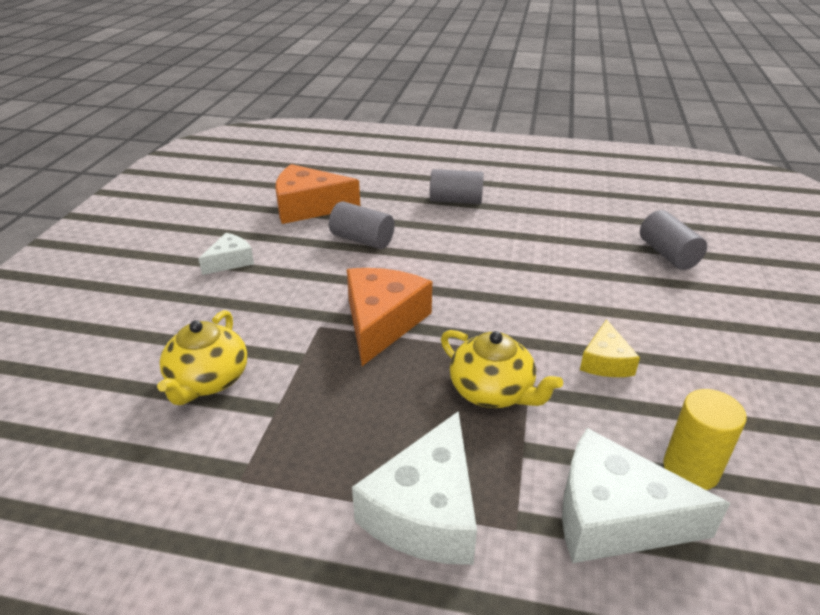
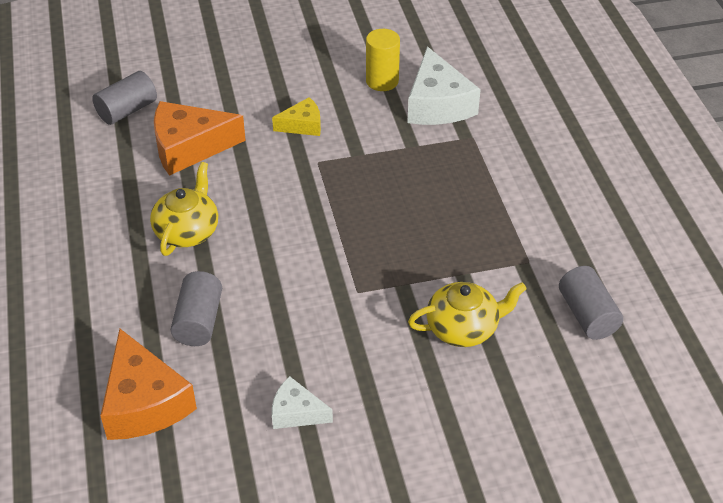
camera: 115 degrees left, 10 degrees up
orange cheese [347,268,432,366] -> orange cheese moved to [154,101,246,176]
white cheese [352,411,477,565] -> none
grey cylinder [430,169,484,204] -> grey cylinder moved to [559,266,623,340]
yellow teapot [441,330,563,408] -> yellow teapot moved to [150,162,218,256]

